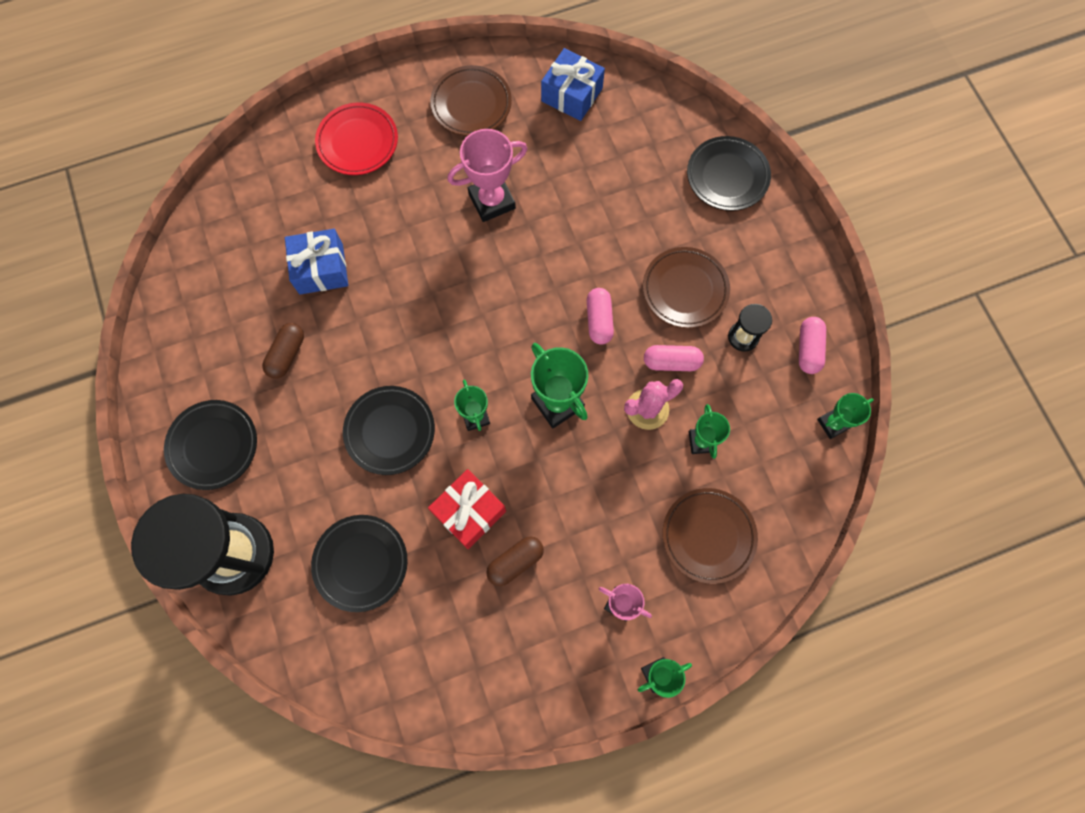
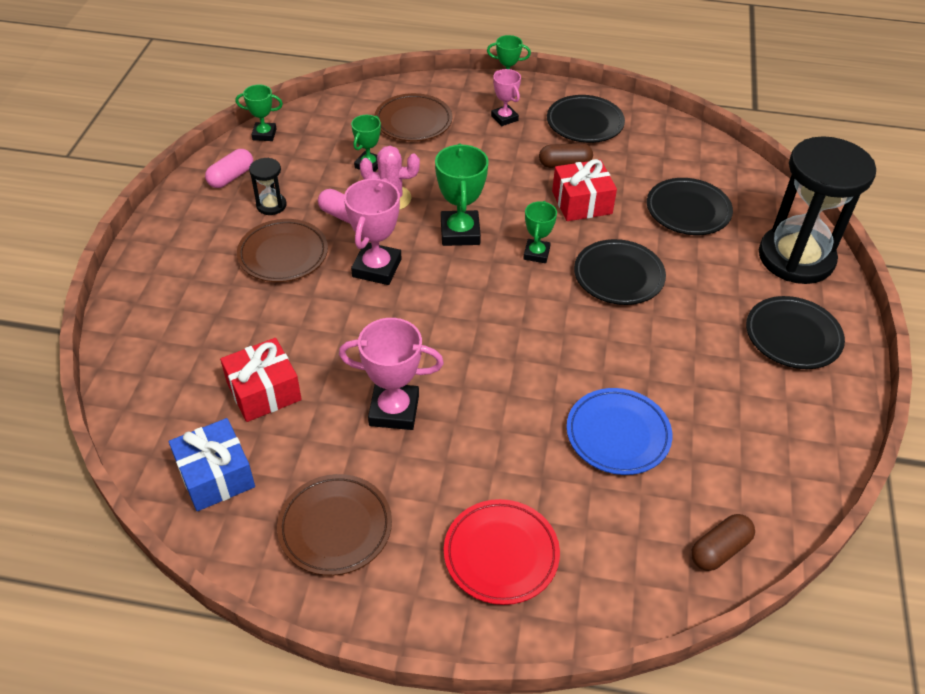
camera: 150 degrees left, 25 degrees down
brown capsule [262,323,304,379] -> brown capsule moved to [691,514,755,571]
blue gift [285,229,348,295] -> blue plate [567,388,673,475]
pink capsule [587,288,614,345] -> pink trophy [344,178,402,285]
black plate [687,136,771,211] -> black plate moved to [547,95,625,143]
none -> red gift [220,338,302,422]

